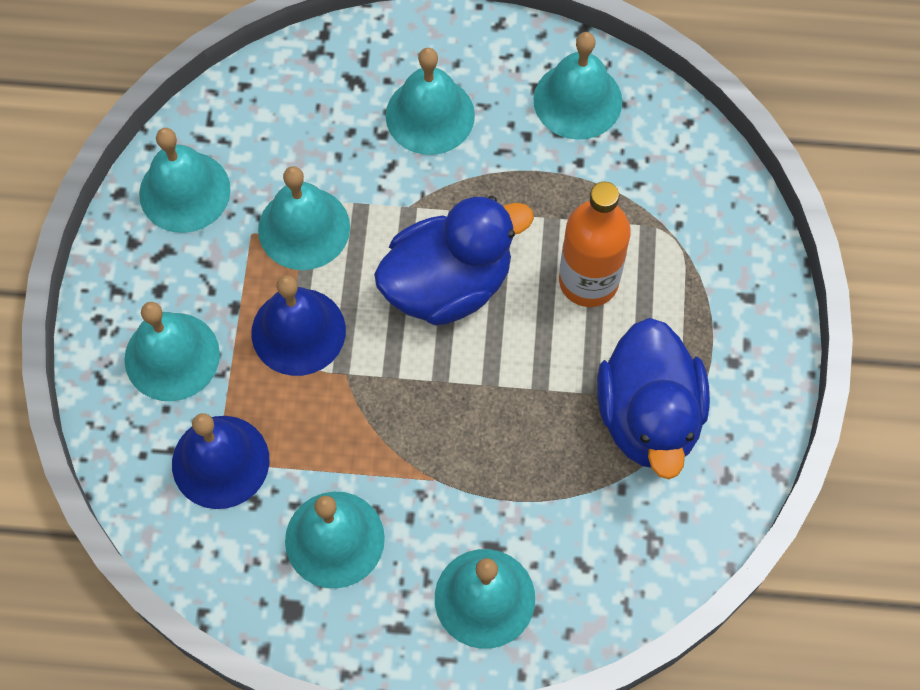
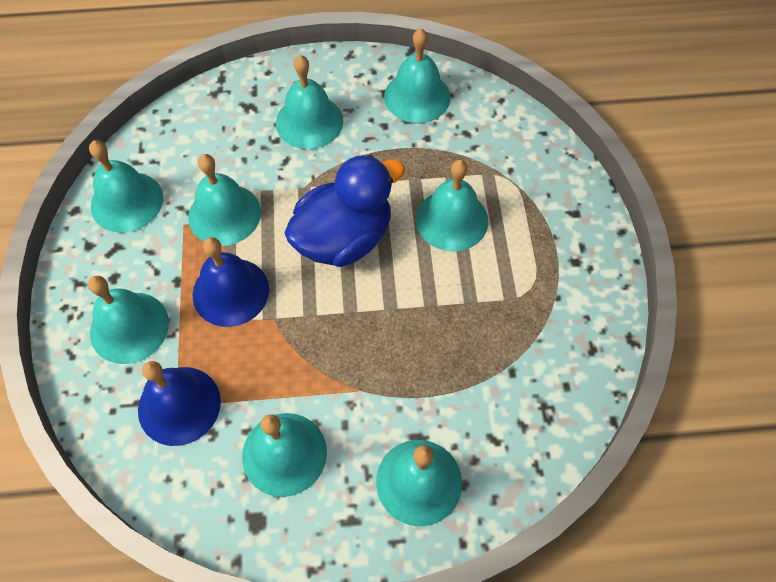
camera: 10 degrees left, 5 degrees down
orange bottle [559,182,631,307] -> turquoise bell [416,160,488,252]
blue duck [597,318,710,479] -> none

